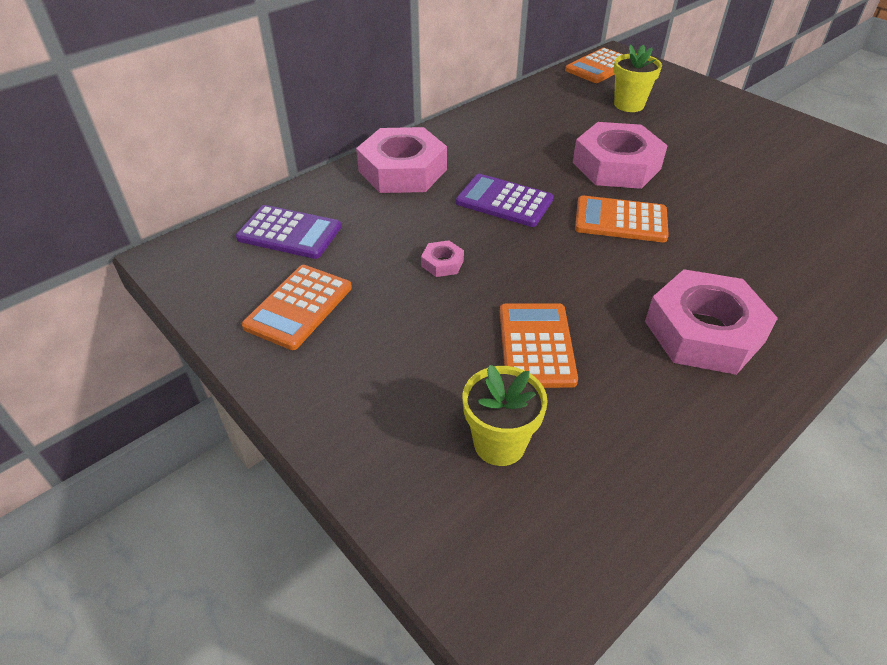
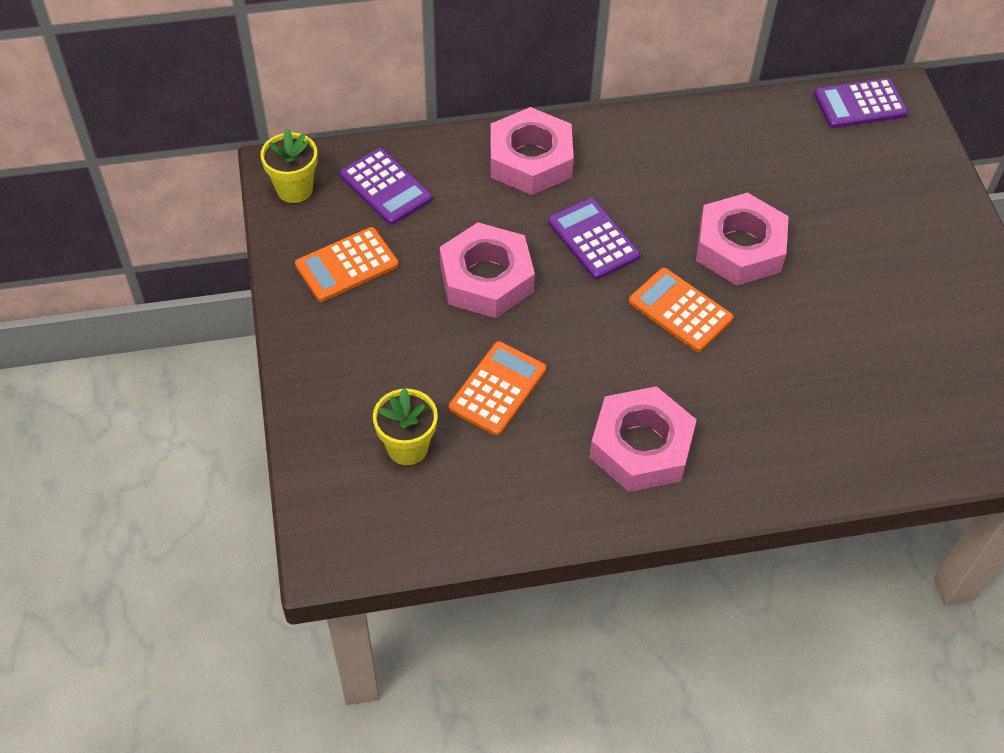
camera: 30 degrees right, 10 degrees up
pink nut [421,240,464,277] -> pink nut [440,222,535,318], size x2.40
orange calculator [565,48,624,83] -> purple calculator [814,78,908,128]
yellow flower pot [613,44,662,112] -> yellow flower pot moved to [260,129,318,203]

